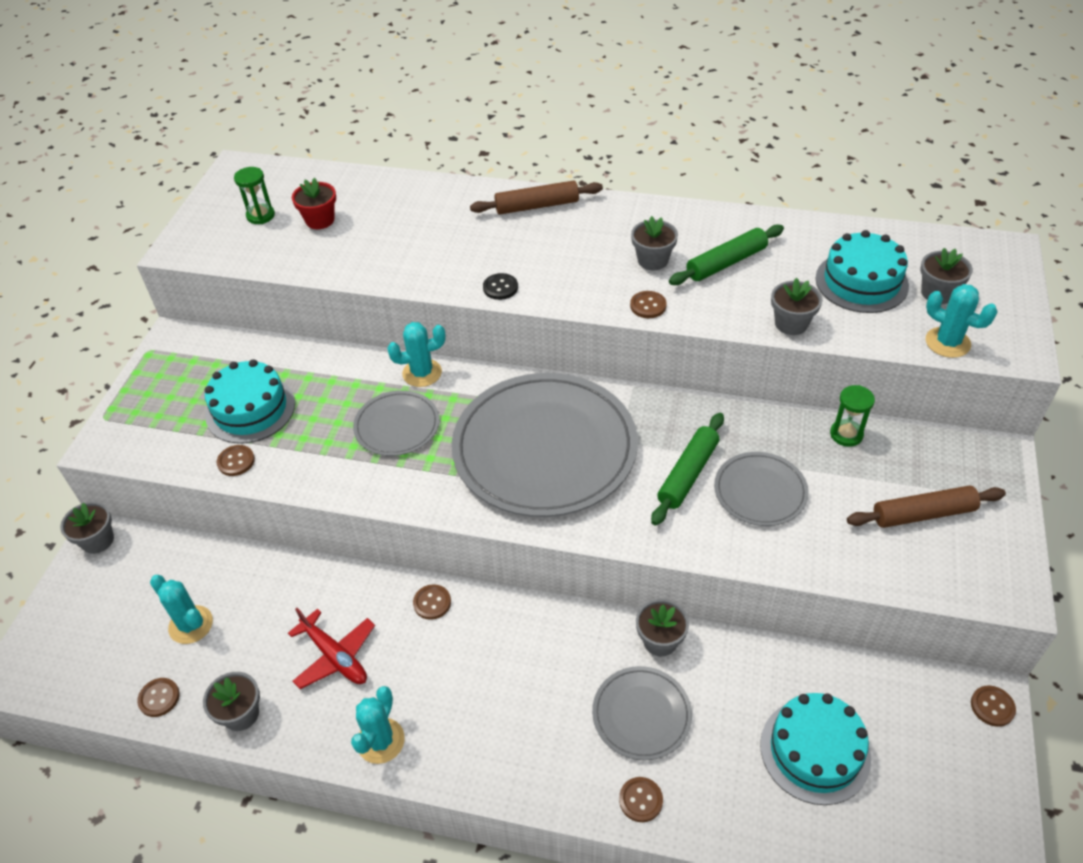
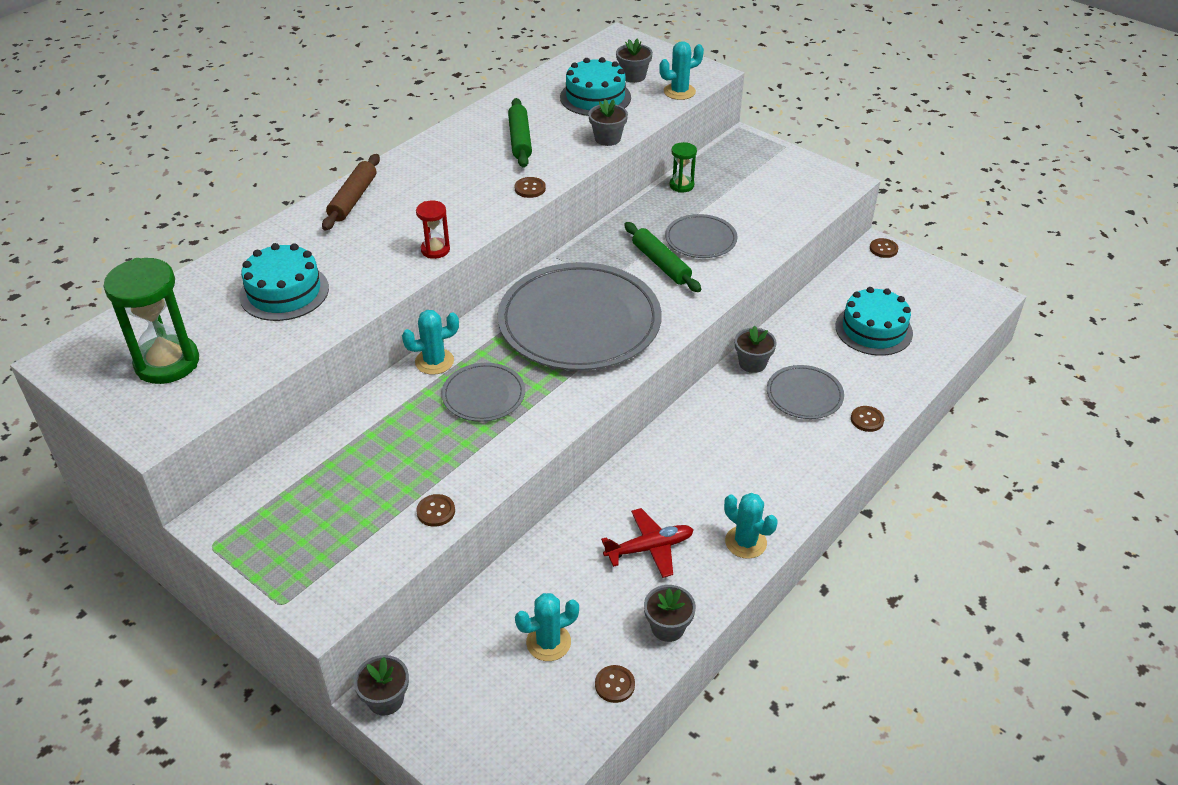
camera: 65 degrees left, 5 degrees down
turquoise cake [205,359,295,444] -> turquoise cake moved to [239,243,329,321]
green hourglass [234,167,275,224] -> green hourglass [103,258,199,384], size x1.95
red flower pot [292,178,336,229] -> none
turquoise cactus [387,322,446,387] -> turquoise cactus turned 60 degrees clockwise [402,310,459,375]
brown button [413,584,451,620] -> none
black button [483,273,518,300] -> red hourglass [416,200,450,259]
grey flower pot [631,216,678,270] -> none
brown rolling pin [847,486,1006,528] -> none

